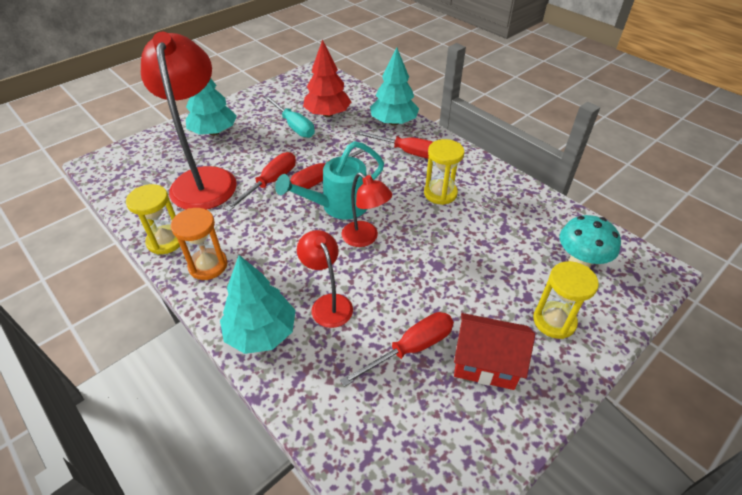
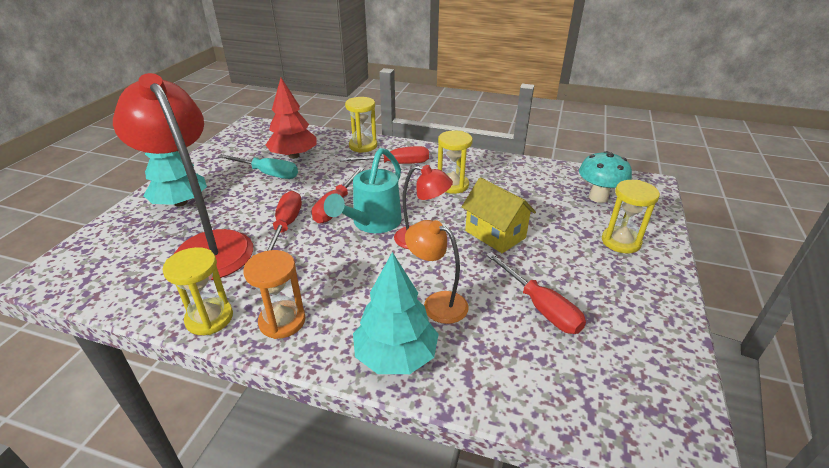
camera: 30 degrees left, 10 degrees down
red lamp [297,230,353,328] -> orange lamp [405,220,469,324]
red screwdriver [340,312,454,387] -> red screwdriver turned 120 degrees clockwise [486,252,586,334]
turquoise tree [370,48,419,126] -> yellow hourglass [345,97,377,153]
red house [454,313,535,390] -> none
none -> yellow house [462,177,536,253]

